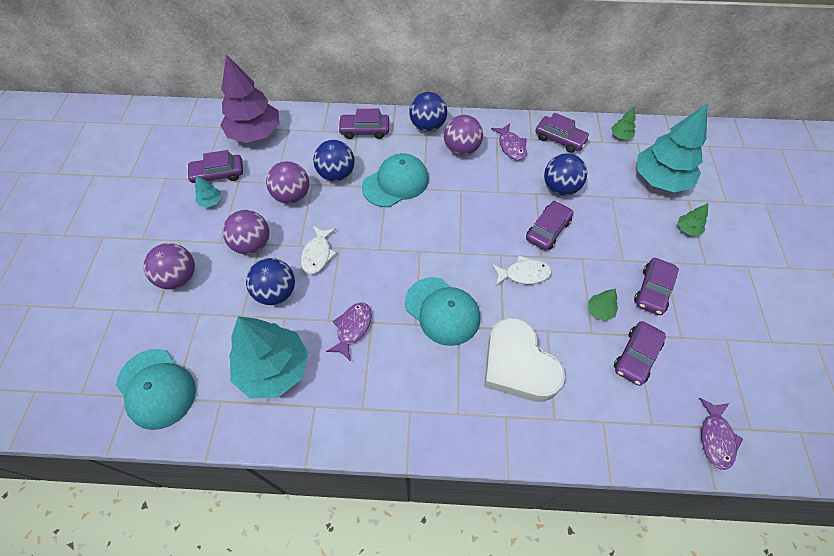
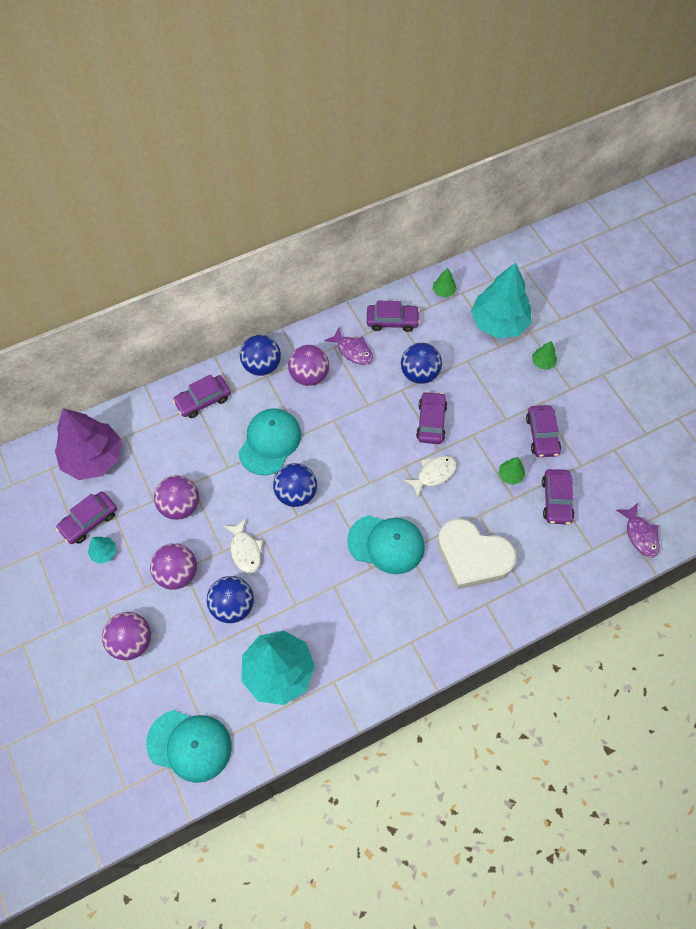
camera: 30 degrees left, 5 degrees up
blue ball [313,140,355,182] -> blue ball moved to [273,463,317,507]
purple fish [326,302,372,361] -> none

